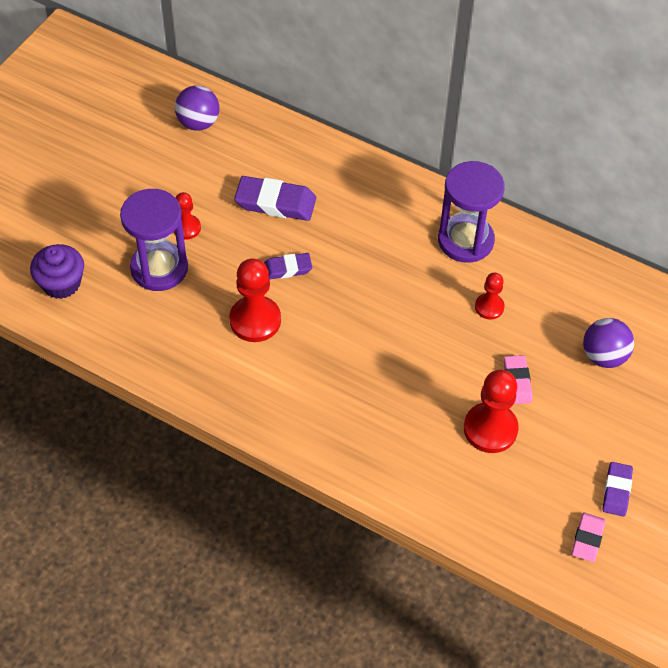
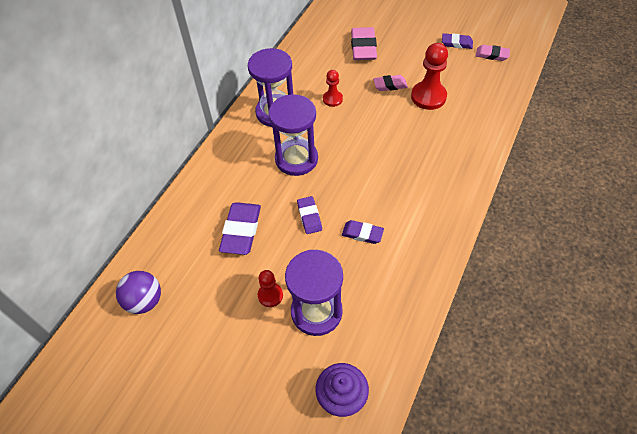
camera: 90 degrees left, 0 degrees up
red pawn [229,258,281,342] -> purple eraser [342,220,384,244]
purple ball [583,318,634,368] -> pink eraser [351,27,377,60]
none -> purple hourglass [268,94,318,176]

